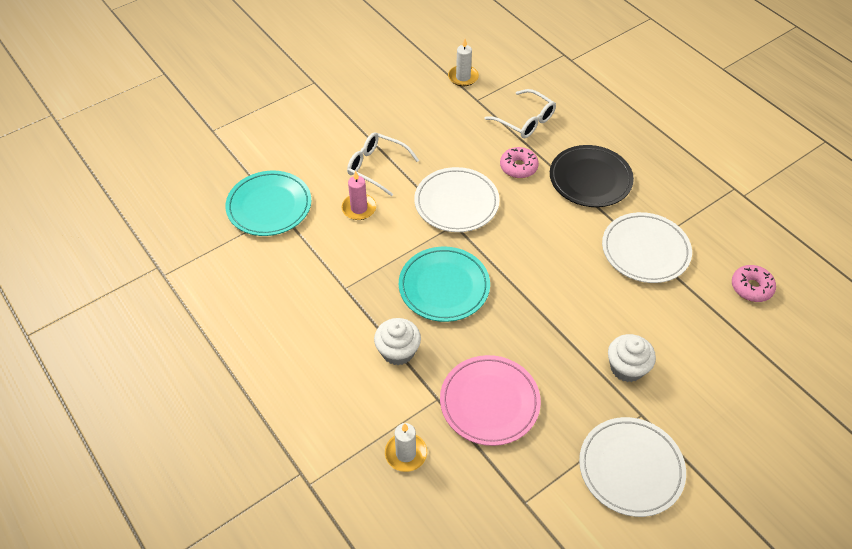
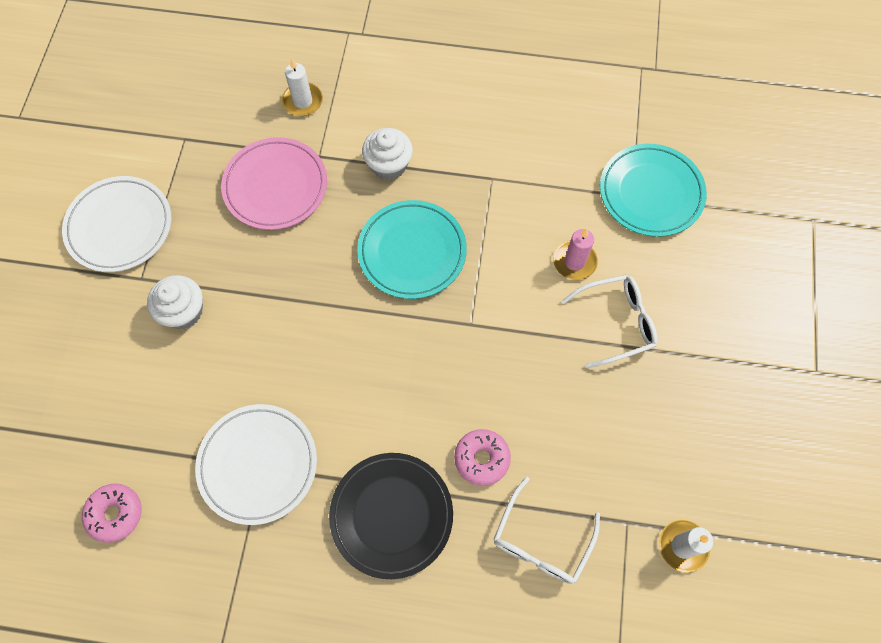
camera: 135 degrees right, 15 degrees up
white plate [414,167,500,232] -> none
white glasses [485,89,556,138] -> white glasses turned 60 degrees counterclockwise [493,477,600,584]

